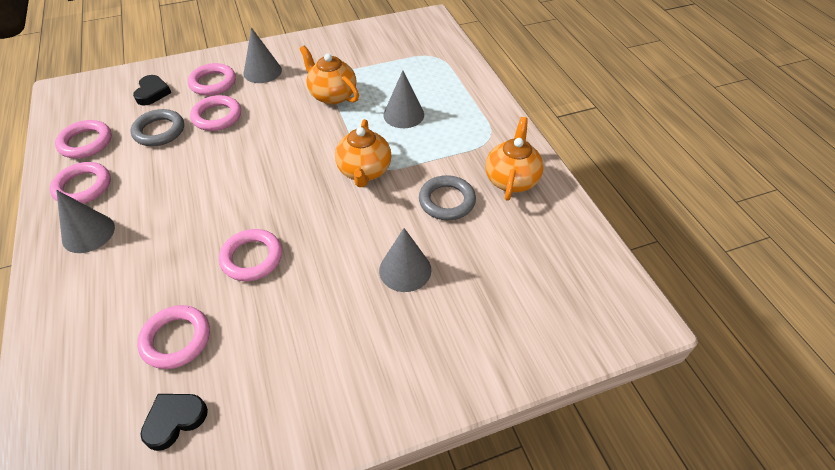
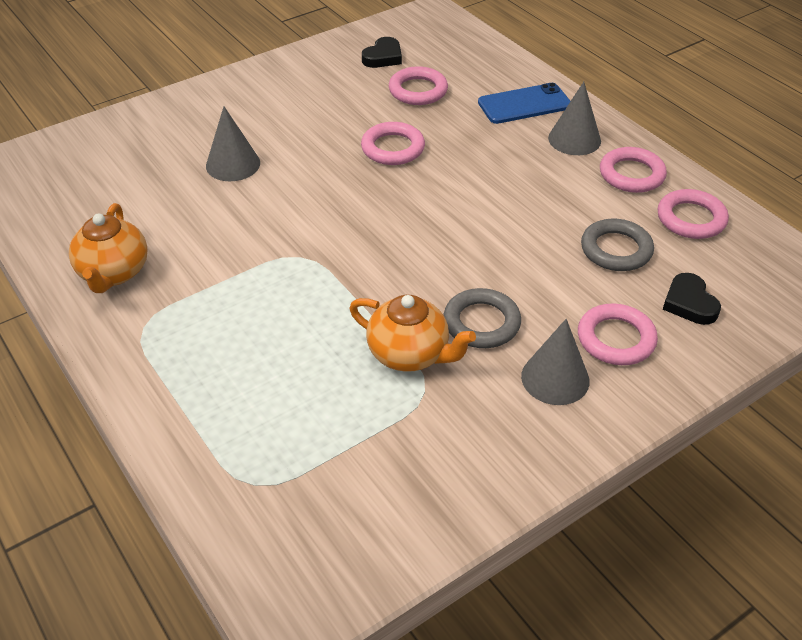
camera: 165 degrees right, 5 degrees down
pink ring [190,95,241,131] -> none
orange teapot [335,119,392,187] -> none
grey cone [383,70,424,128] -> none
grey ring [419,175,476,220] -> grey ring moved to [444,288,521,348]
none -> blue phone [478,83,570,124]

